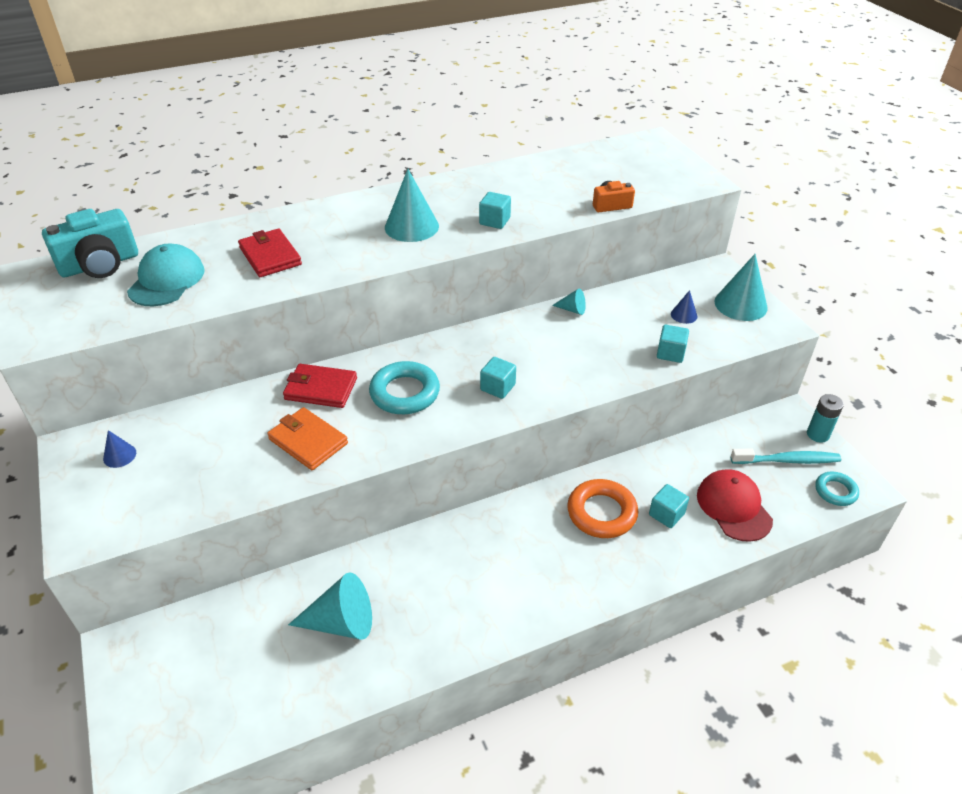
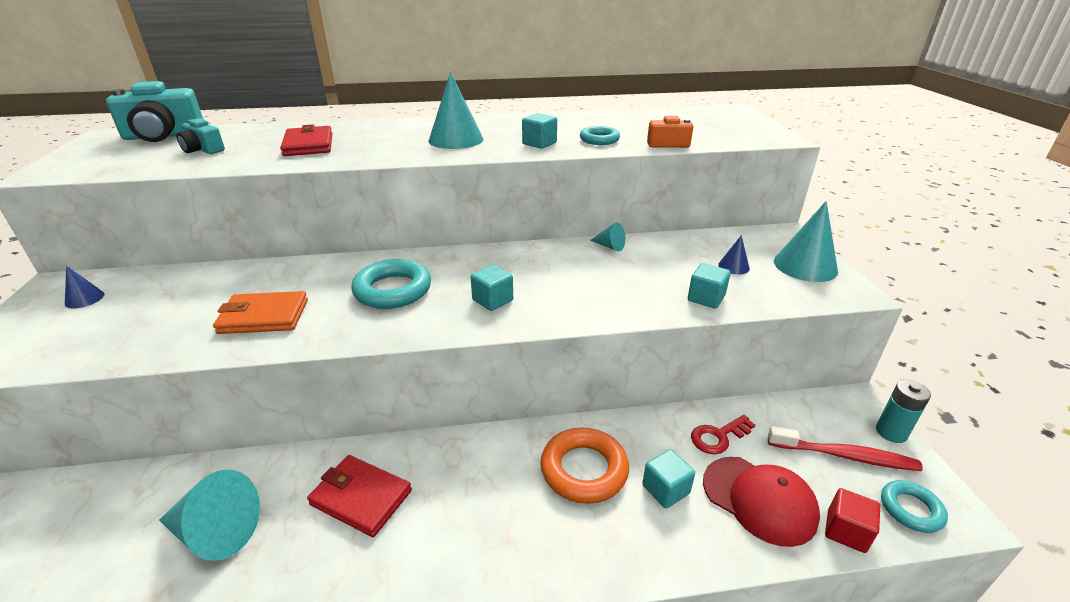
camera: 15 degrees right, 10 degrees down
turquoise cap [127,243,205,306] -> turquoise camera [177,118,225,154]
orange wallet [267,407,348,470] -> orange wallet turned 60 degrees counterclockwise [213,291,308,334]
red wallet [283,364,357,408] -> red wallet moved to [307,455,412,537]
red cap [697,469,773,542] -> red cap turned 135 degrees clockwise [703,457,820,547]
turquoise toothbrush [731,449,841,464] -> red toothbrush [768,426,923,471]
none -> turquoise ring [580,126,620,145]
none -> red key [691,415,755,454]
none -> red cube [825,488,880,553]

